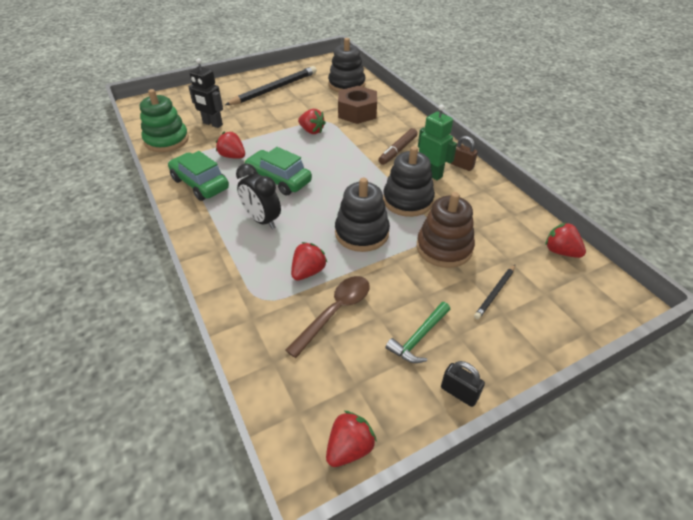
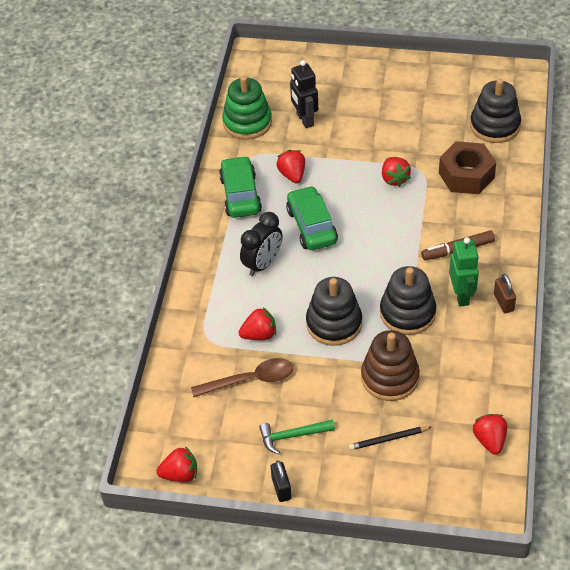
camera: 40 degrees right, 5 degrees up
black pencil [225,66,317,105] -> none
black clock [236,164,281,229] -> black clock turned 135 degrees counterclockwise [240,212,282,276]

